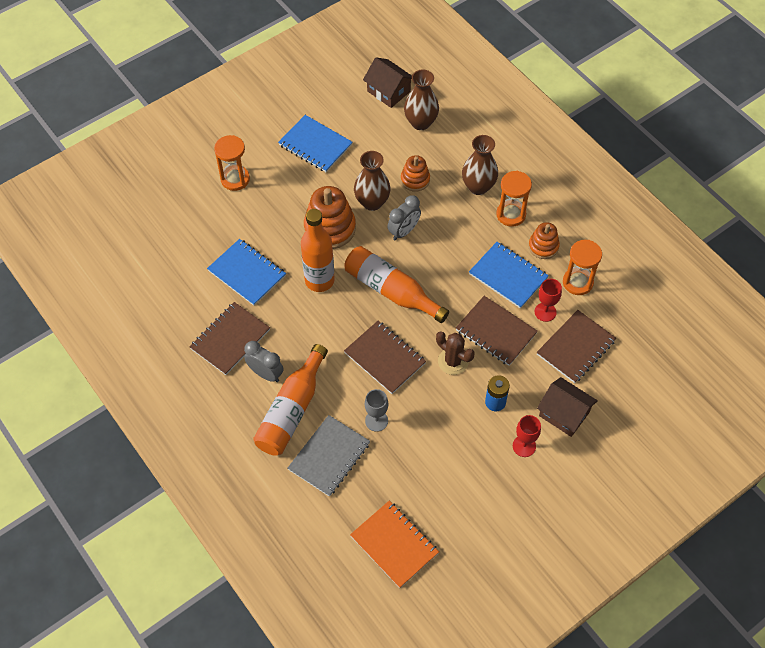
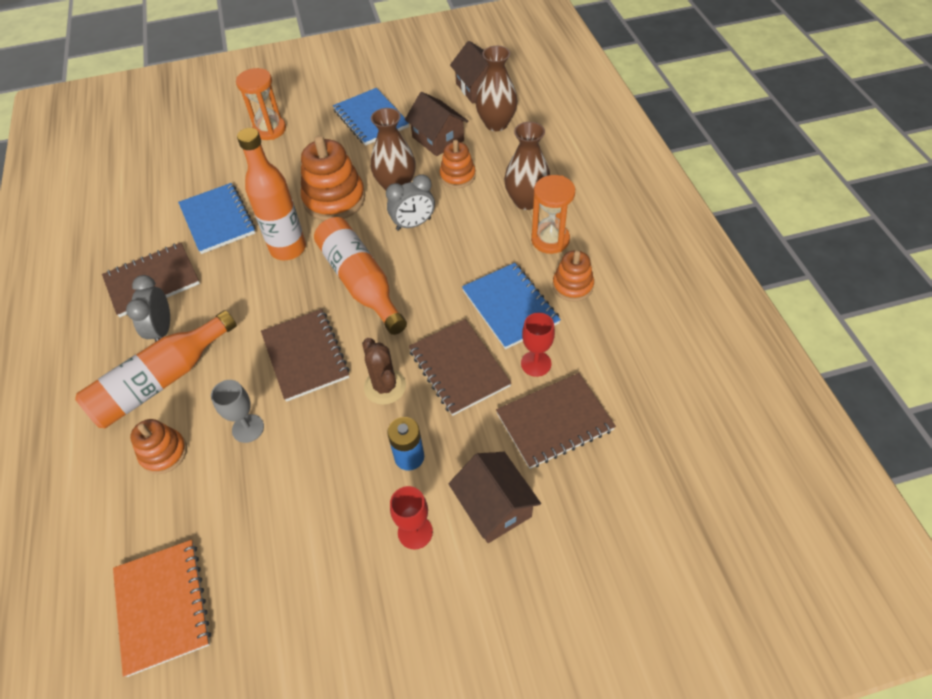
camera: 25 degrees right, 5 degrees down
grey clock [244,341,283,382] -> grey clock turned 150 degrees counterclockwise [126,275,170,342]
grey notebook [288,415,370,497] -> orange stacking toy [130,419,187,474]
orange hourglass [563,240,602,295] -> none
none -> brown house [405,92,469,156]

